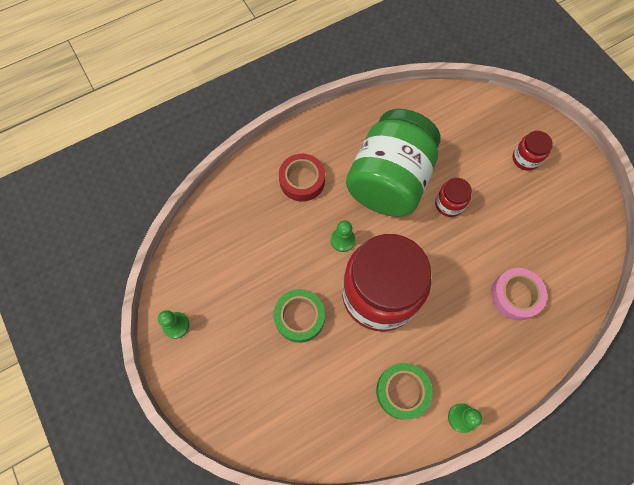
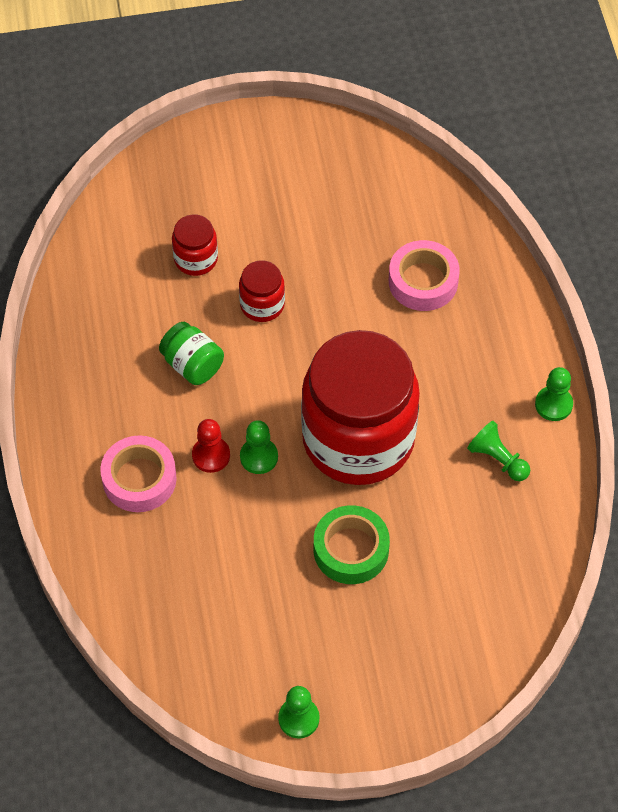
camera: 70 degrees left, 10 degrees down
red tape [279,154,325,202] -> pink tape [100,435,177,512]
green jar [346,109,440,217] -> green jar [159,322,224,385], size x0.41
green tape [376,363,432,420] -> green pawn [467,421,530,481]
red jar [512,131,553,171] -> red jar moved to [172,214,218,276]
none -> red pawn [192,419,230,473]

